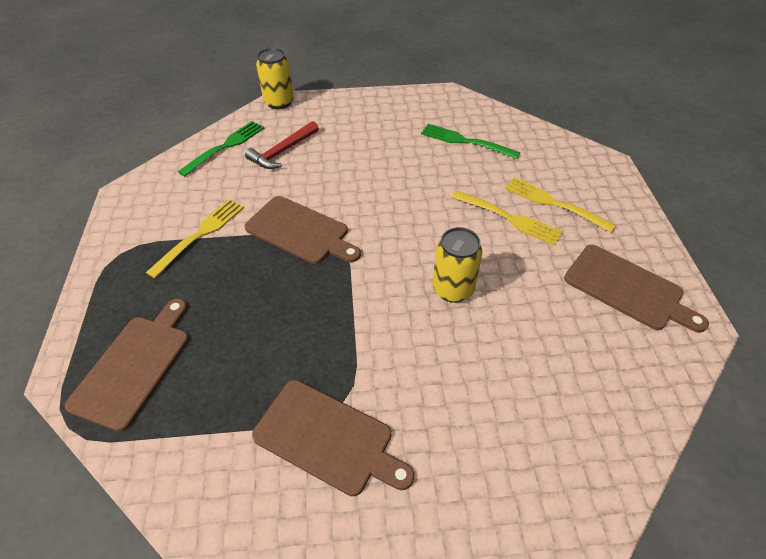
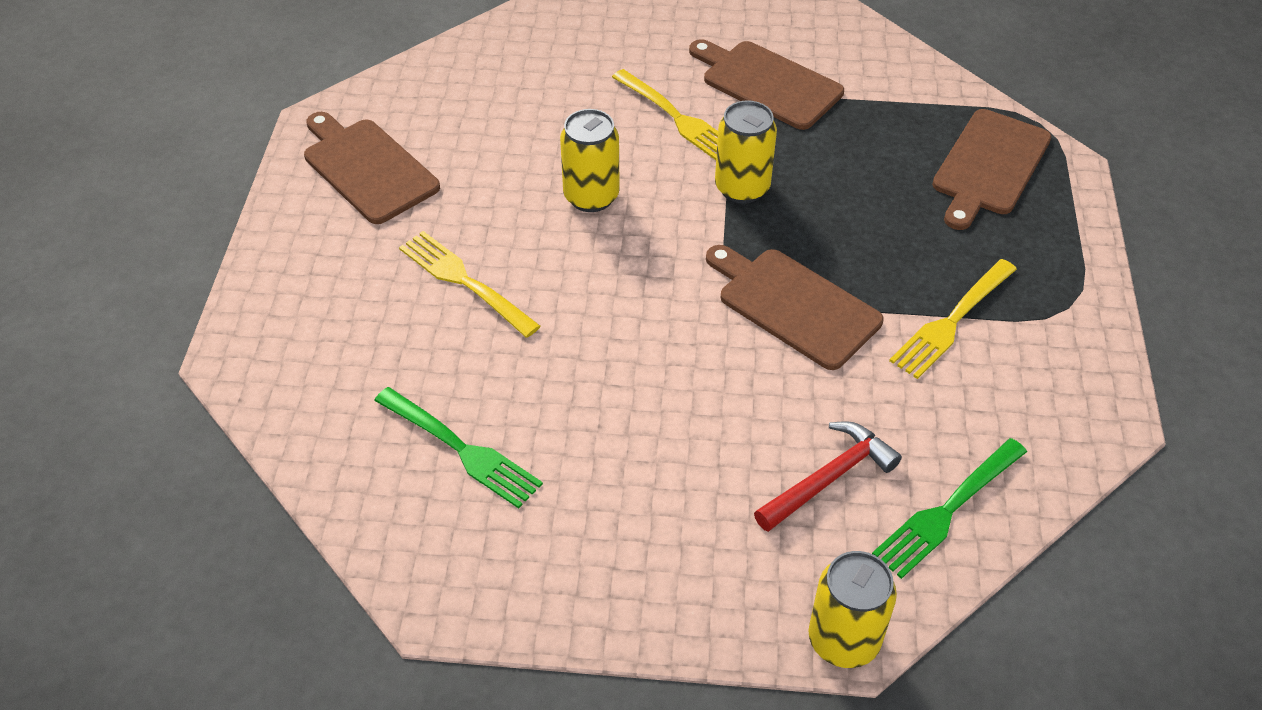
camera: 170 degrees left, 0 degrees up
yellow fork [505,177,616,233] -> yellow fork moved to [612,69,718,160]
none -> yellow can [715,100,777,204]

